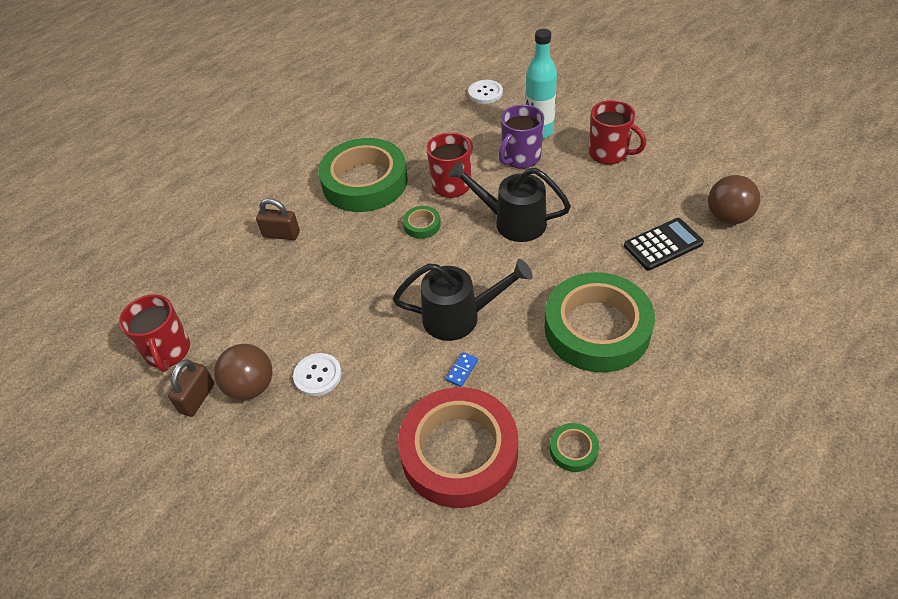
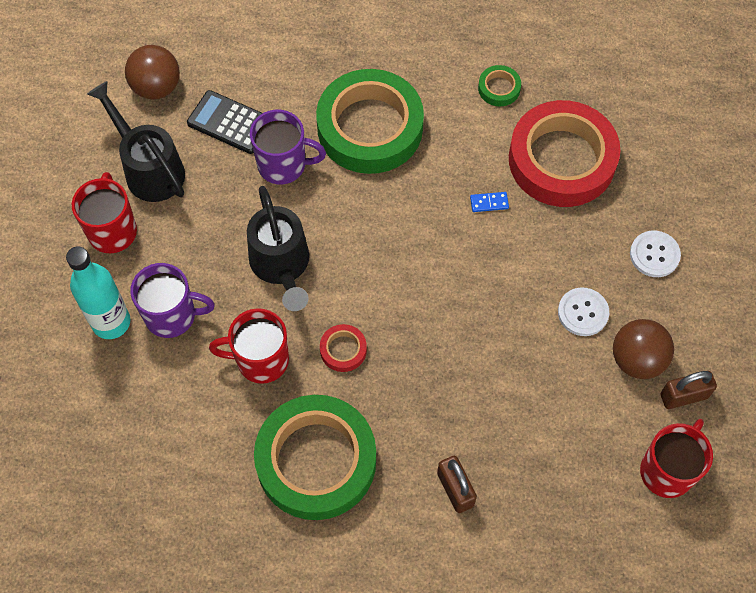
camera: 130 degrees left, 15 degrees up
black watering can [393,259,533,341] -> black watering can moved to [87,81,185,202]
green tape [403,206,441,239] -> red tape [320,324,367,372]
white button [468,80,503,104] -> white button moved to [630,231,681,277]
none -> purple mug [250,110,326,184]

